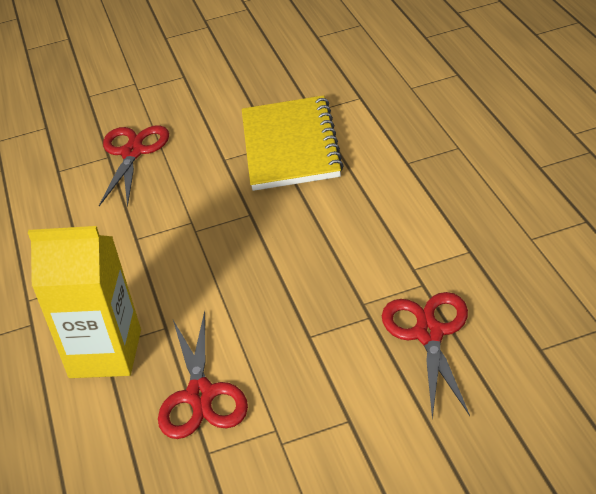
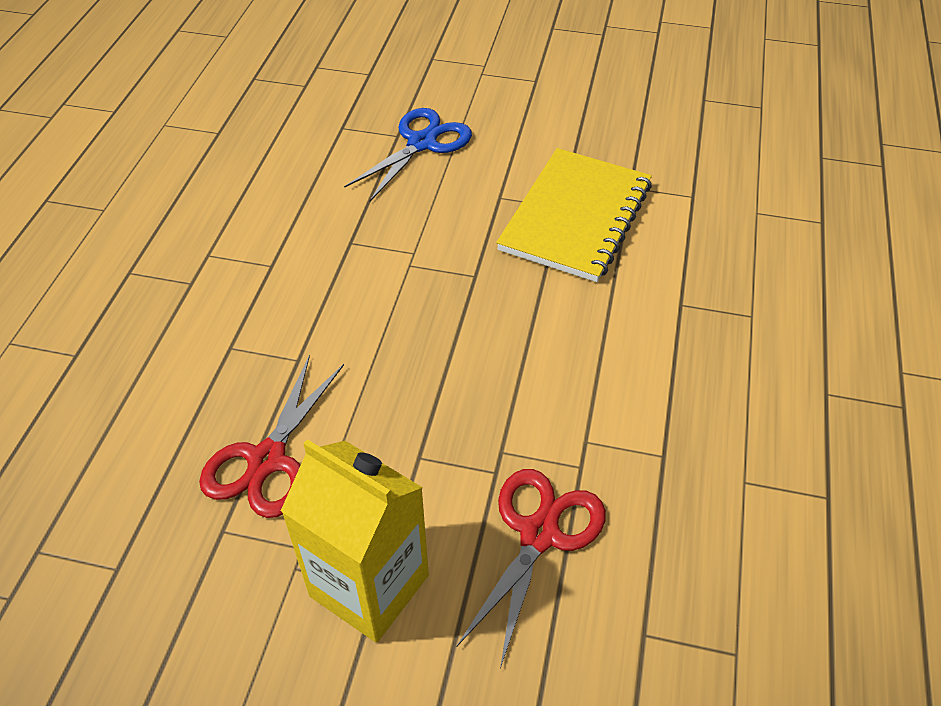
camera: 25 degrees right, 10 degrees up
yellow carton [28,226,141,378] -> yellow carton moved to [281,439,429,643]
red scissors [99,125,169,207] -> blue scissors [344,108,472,201]

